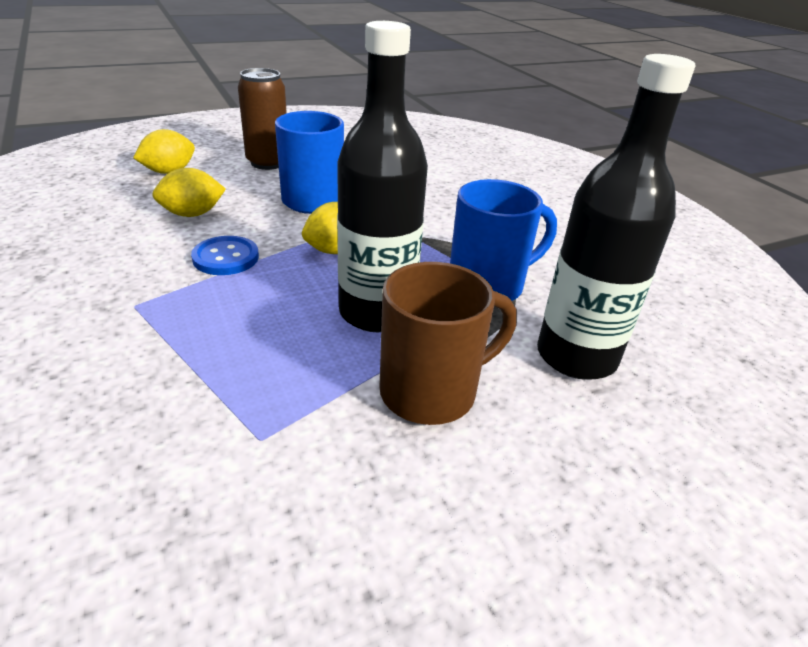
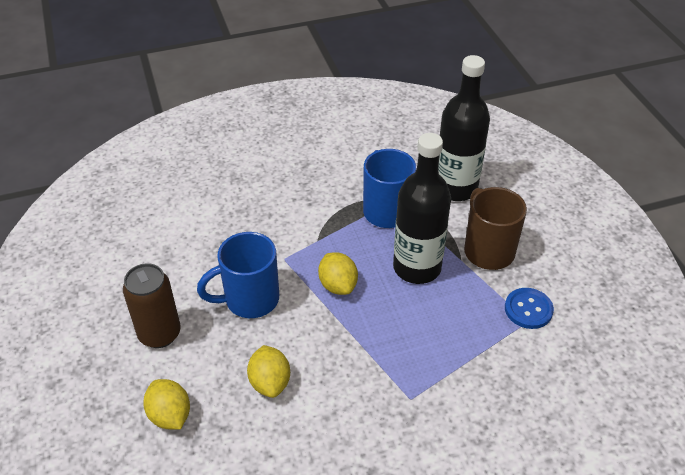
camera: 80 degrees left, 10 degrees up
blue button [191,236,259,275] -> blue button moved to [505,288,554,329]

